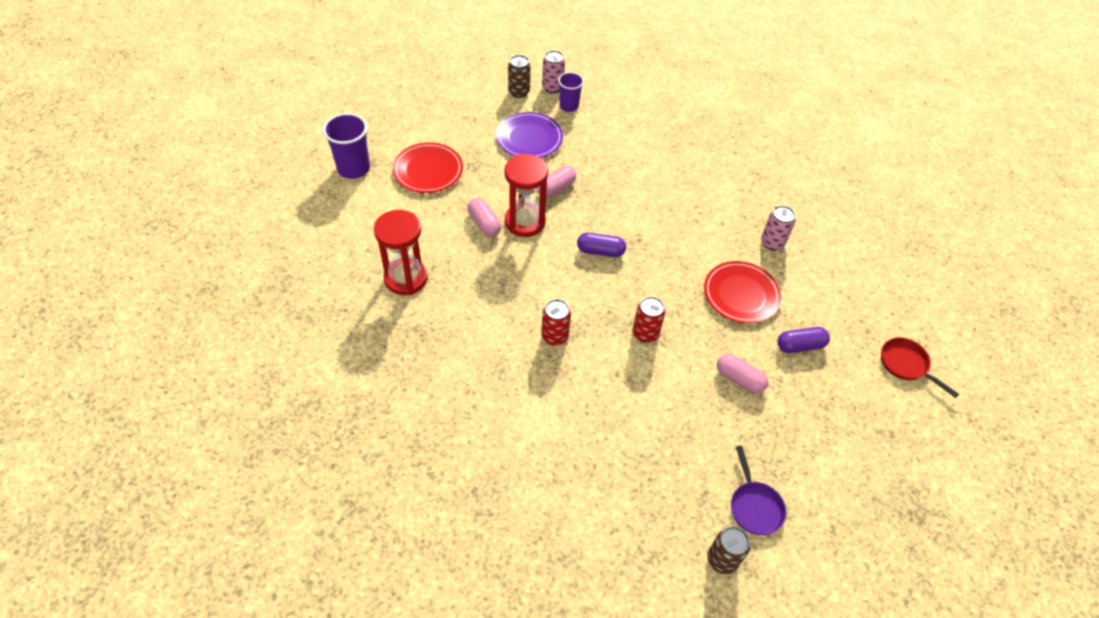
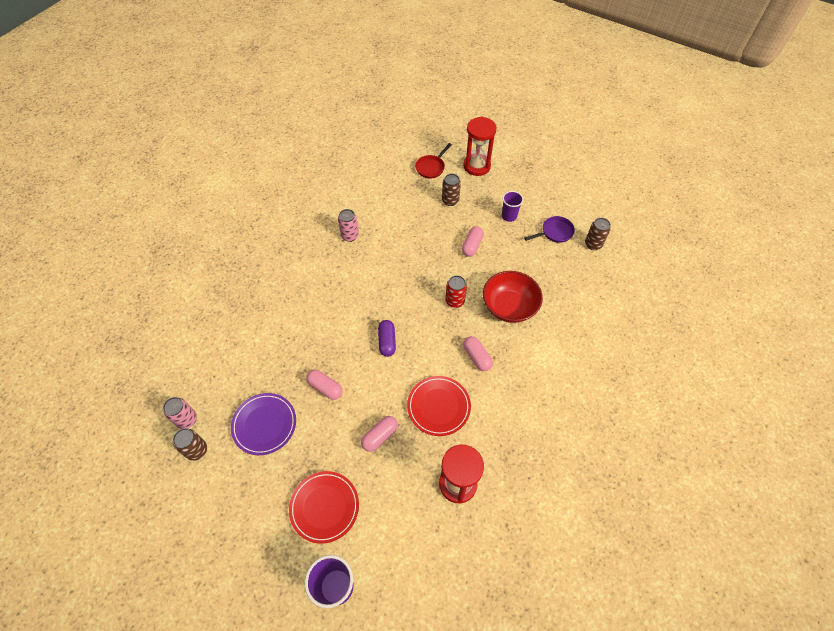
camera: 100 degrees left, 5 degrees up
red hourglass [504,153,548,237] -> red hourglass moved to [463,117,497,176]
red can [541,299,571,346] -> pink capsule [463,336,493,371]
purple cup [558,72,584,112] -> purple cup moved to [502,191,523,222]
red plate [704,261,781,323] -> red plate moved to [407,376,471,436]
purple capsule [778,327,830,353] -> none
none -> brown can [442,174,461,206]
none -> red bowl [483,271,543,323]

